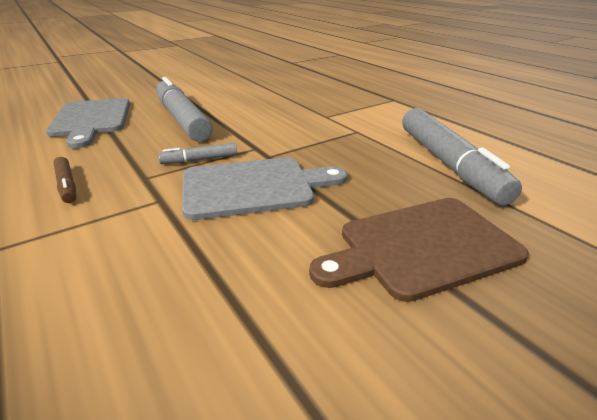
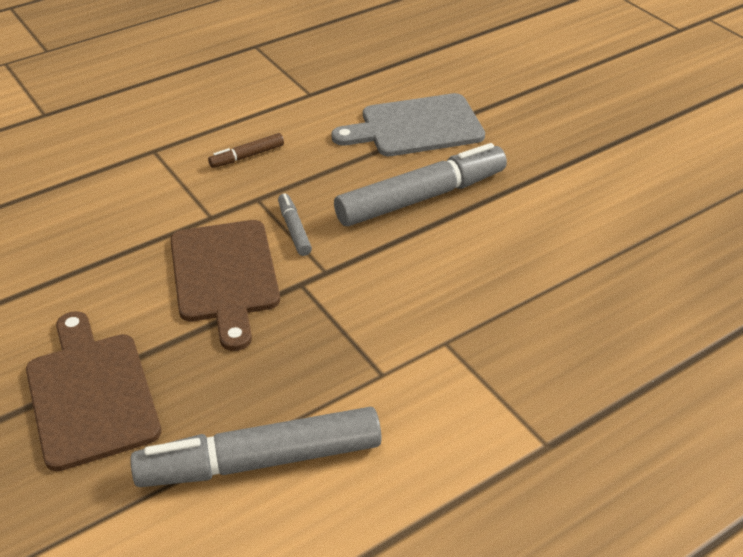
camera: 90 degrees right, 10 degrees up
grey cutting board [182,157,347,220] -> brown cutting board [170,220,280,351]

